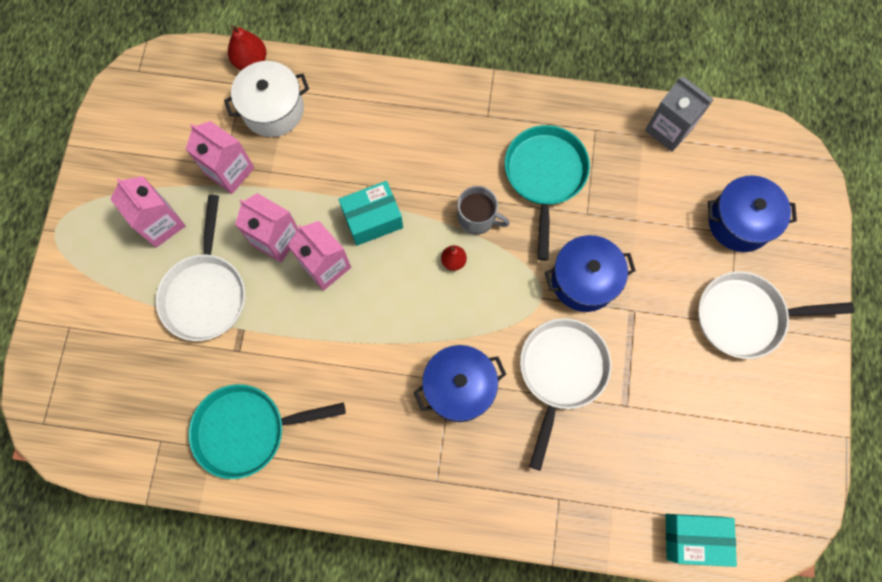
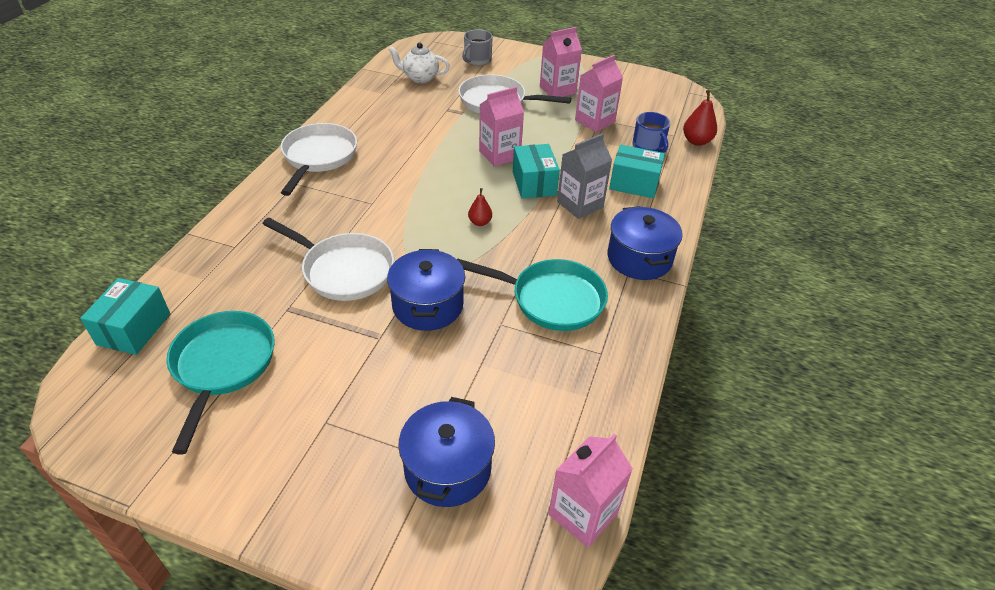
camera: 100 degrees right, 30 degrees down
turquoise pan [189,384,346,479] -> turquoise pan moved to [166,311,275,454]
white pot [224,61,309,137] -> blue mug [632,112,670,153]
pink carton [235,193,299,262] -> pink carton moved to [548,434,633,547]
blue pot [414,345,506,422] -> blue pot moved to [608,206,683,280]
grey mug [457,186,510,235] -> grey mug moved to [462,29,493,66]
grey carton [645,77,714,152] -> grey carton moved to [557,133,612,219]
white pan [698,271,854,359] -> white pan moved to [280,123,357,196]
none -> white teapot [388,43,450,83]
none -> turquoise box [609,145,665,198]

